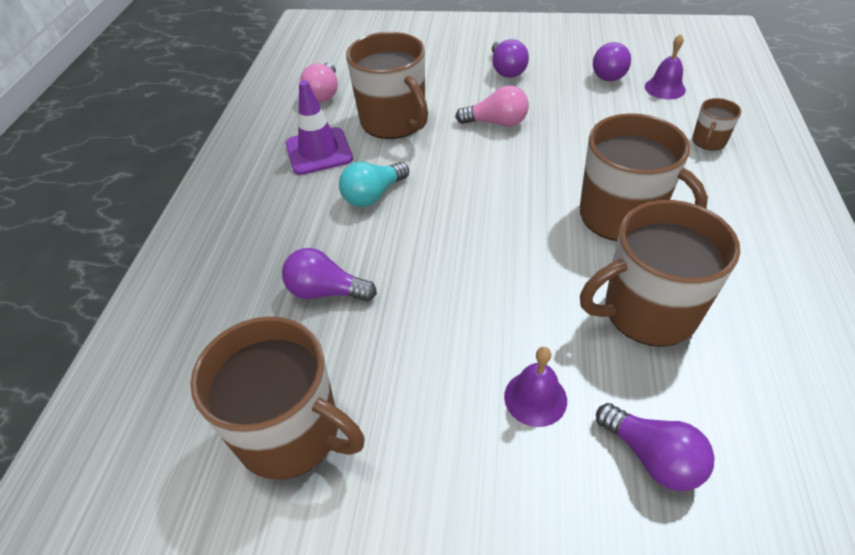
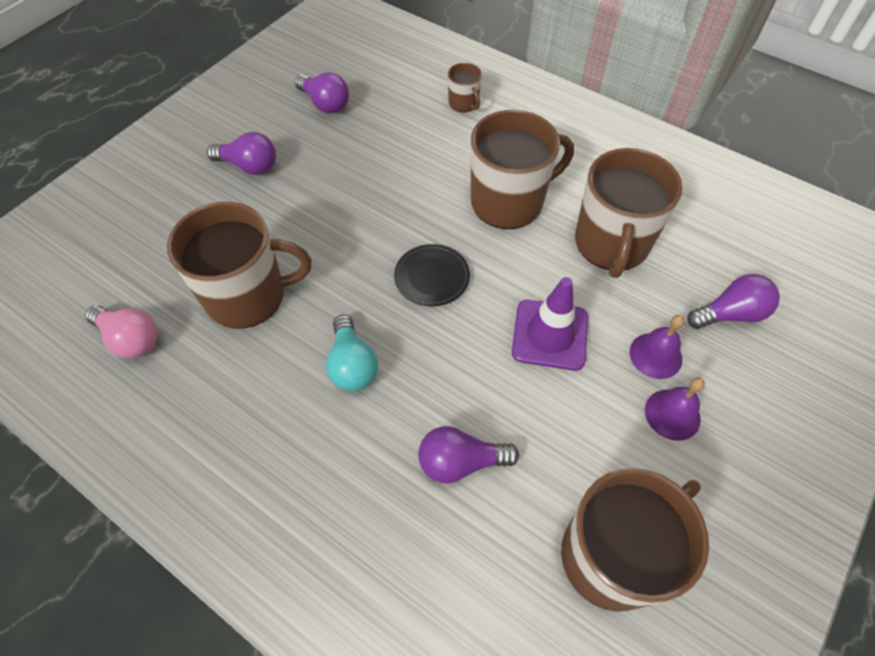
camera: 65 degrees left, 10 degrees up
purple light bulb [282,248,377,301] -> purple light bulb turned 45 degrees clockwise [418,426,519,483]
purple traffic cone [286,80,353,175] -> purple traffic cone moved to [512,277,588,371]
pink light bulb [455,85,529,127] -> none
purple bell [645,34,686,99] -> purple bell moved to [645,377,705,441]
none -> black plate [394,244,470,307]

